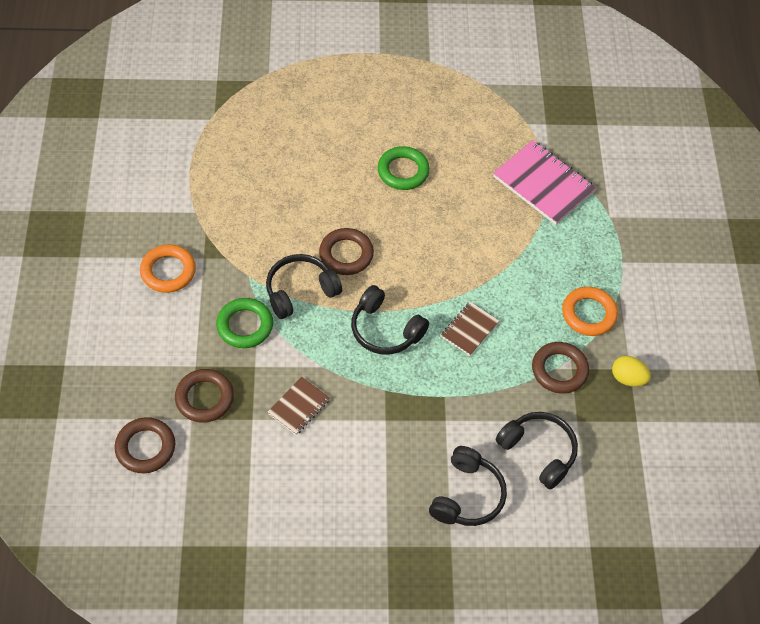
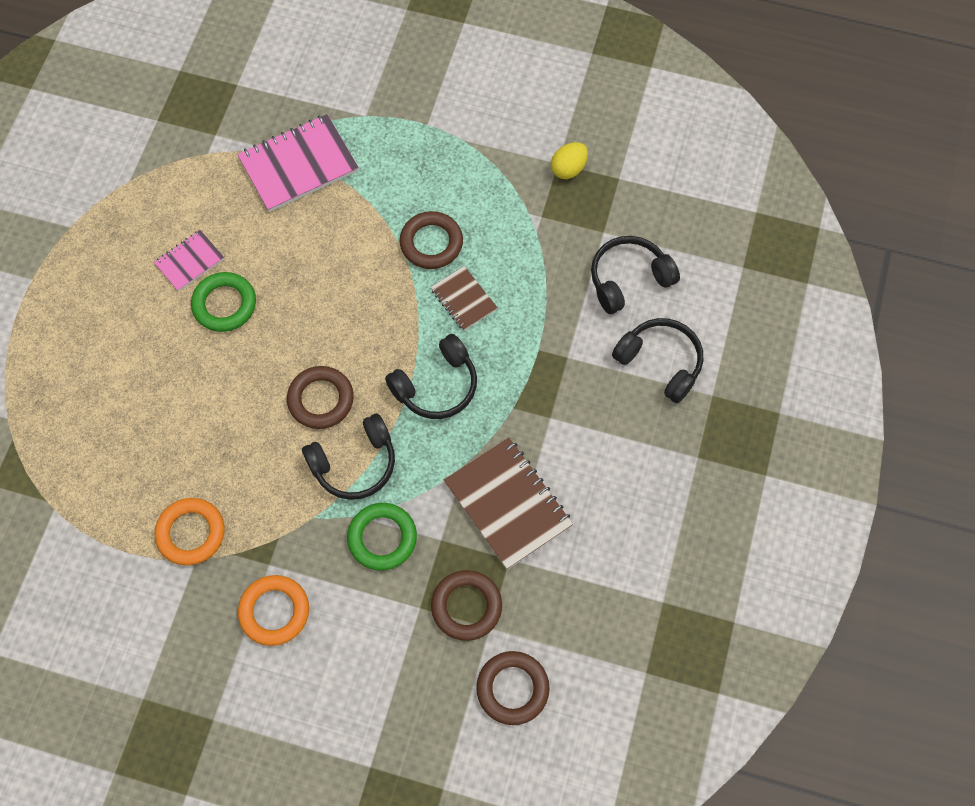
camera: 70 degrees left, 10 degrees up
black headphones [266,254,342,319] -> black headphones turned 105 degrees counterclockwise [302,414,395,500]
brown notebook [268,377,330,435] -> brown notebook [444,437,573,570], size x1.80
brown ring [532,342,589,394] -> brown ring moved to [400,211,463,269]
orange ring [562,287,618,336] -> orange ring moved to [155,498,225,566]
none -> pink notebook [154,230,224,292]

